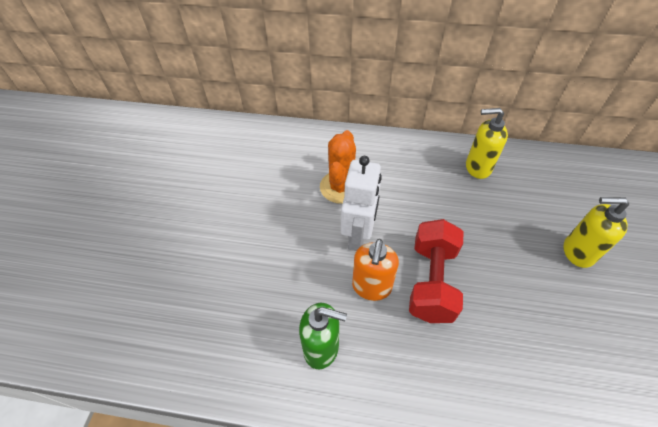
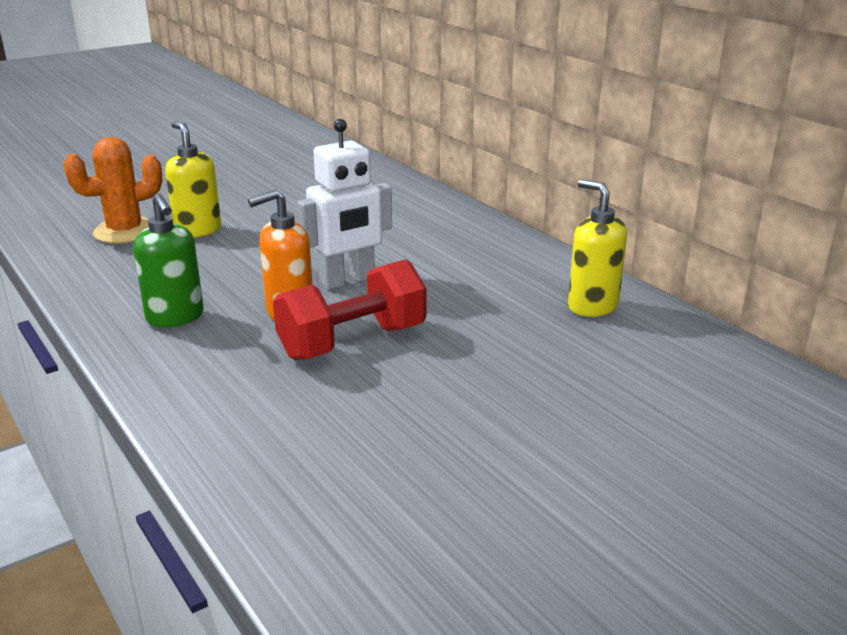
camera: 45 degrees right, 25 degrees down
orange cactus [320,130,356,204] -> orange cactus moved to [63,137,162,244]
yellow soap dispenser [563,197,629,268] -> yellow soap dispenser moved to [165,121,221,238]

